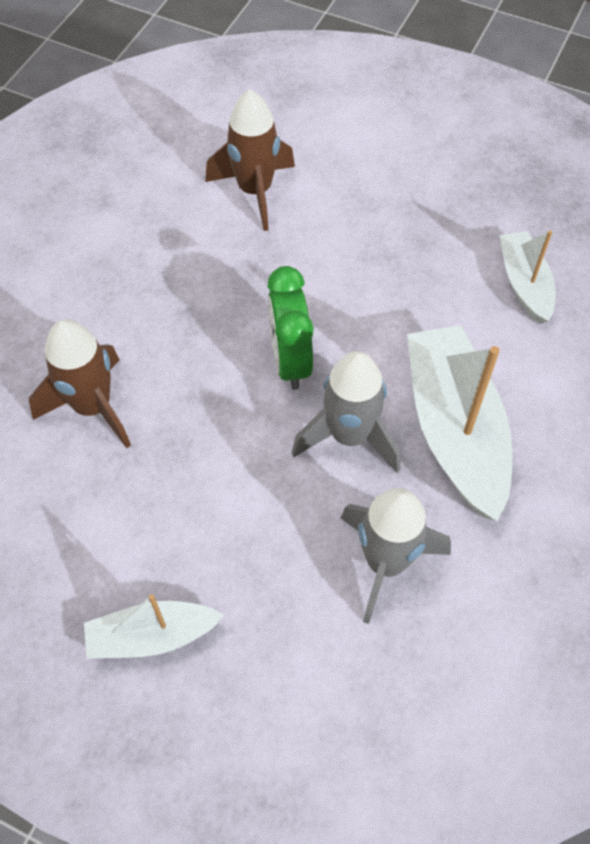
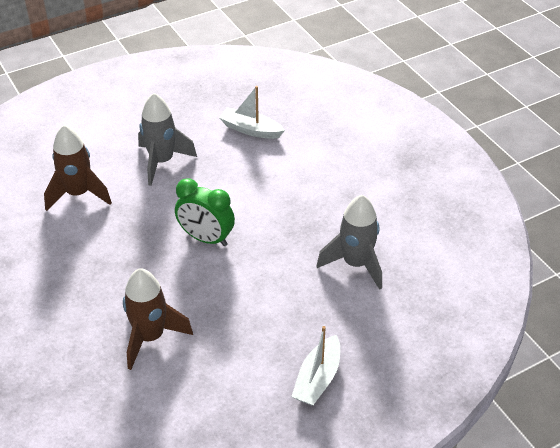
camera: 55 degrees left, 15 degrees down
grey rocket [292,351,400,473] -> grey rocket moved to [138,93,197,186]
white boat [407,325,513,521] -> none

